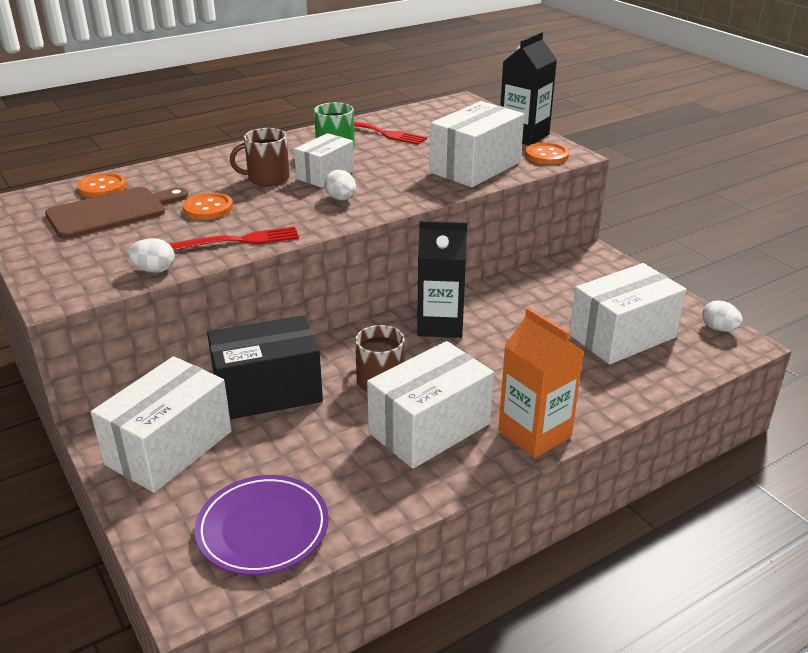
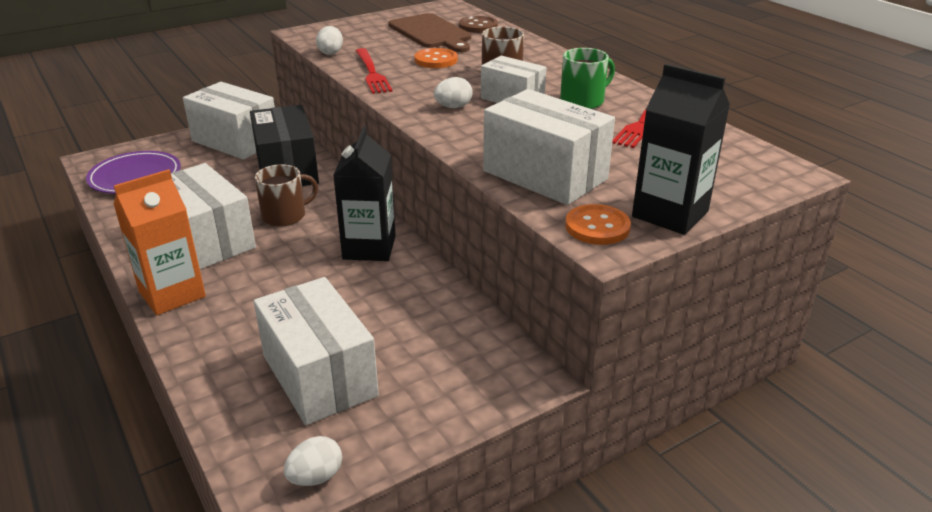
camera: 90 degrees right, 0 degrees up
orange button [77,173,127,198] -> brown button [459,16,498,33]

